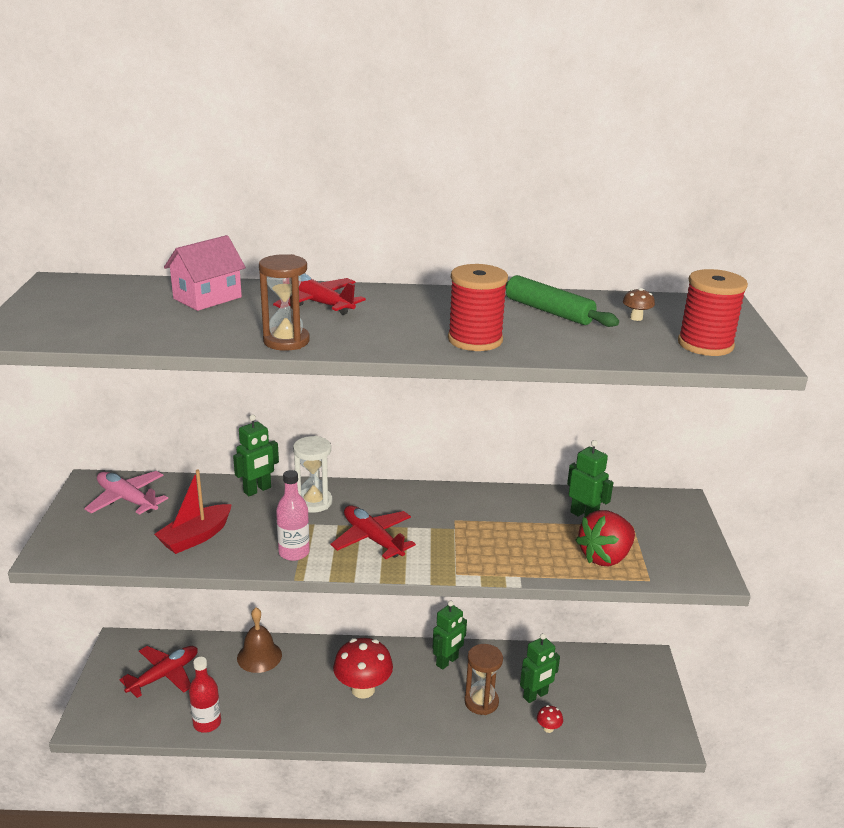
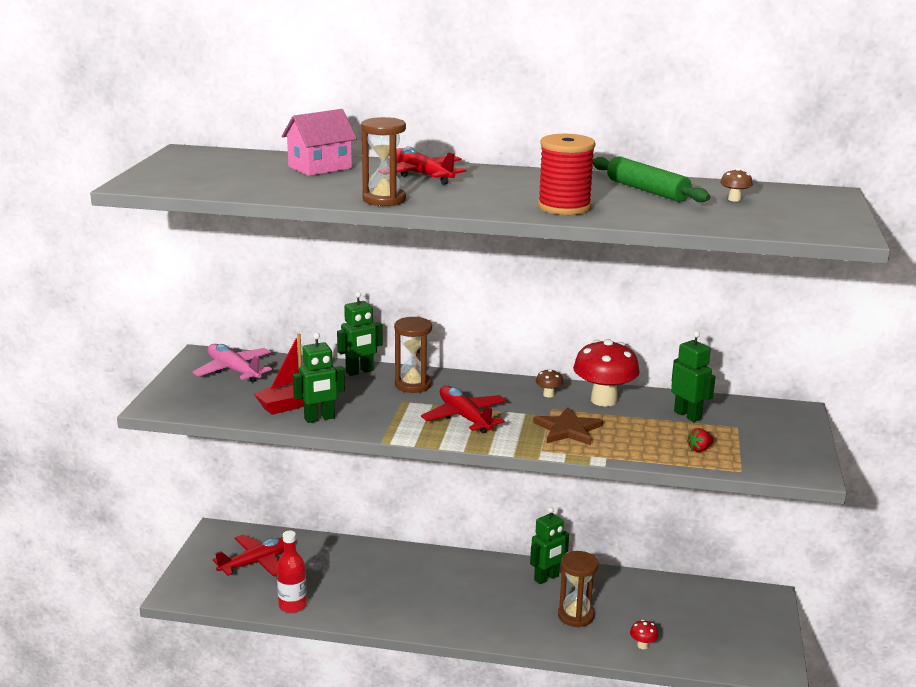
camera: 10 degrees right, 5 degrees down
brown bell [237,608,282,673] -> none
pink bottle [276,470,310,561] -> none
white hourglass [293,436,332,513] -> brown hourglass [394,317,432,393]
red mushroom [333,638,393,699] -> red mushroom moved to [573,339,640,407]
green robot [520,633,560,703] -> green robot moved to [293,332,345,423]
red strawberry [575,510,635,566] -> red strawberry [687,428,714,452], size x0.42
red spool [678,269,748,356] -> none
none -> brown star [533,407,603,445]
none -> brown mushroom [536,369,564,397]

